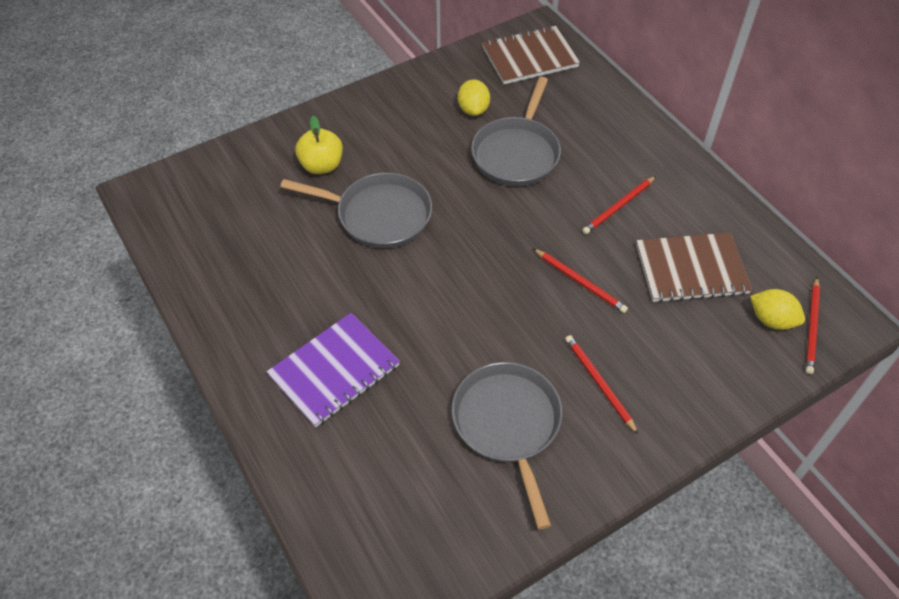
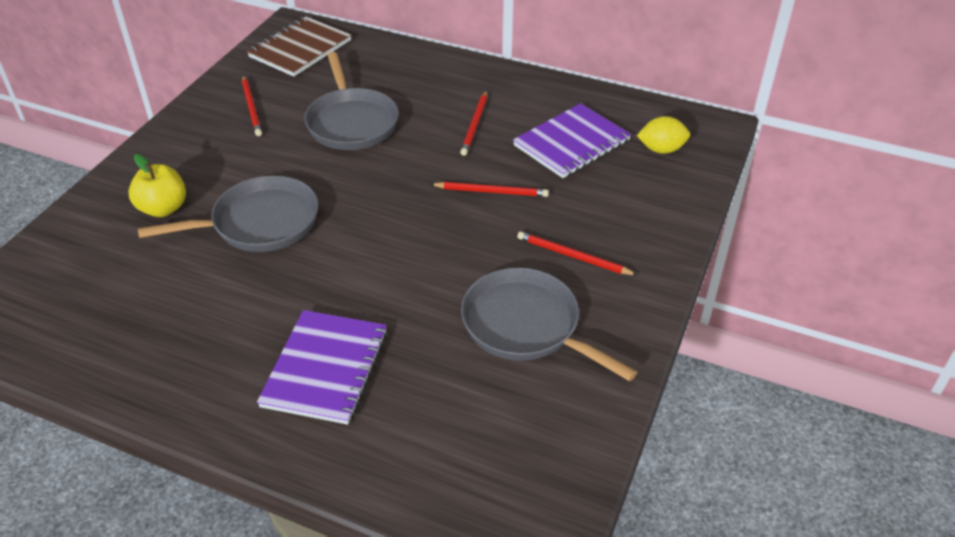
camera: 35 degrees left, 10 degrees down
yellow lemon [458,79,490,116] -> none
brown notebook [636,233,752,303] -> purple notebook [513,103,631,178]
red pencil [806,277,820,374] -> red pencil moved to [242,75,262,136]

